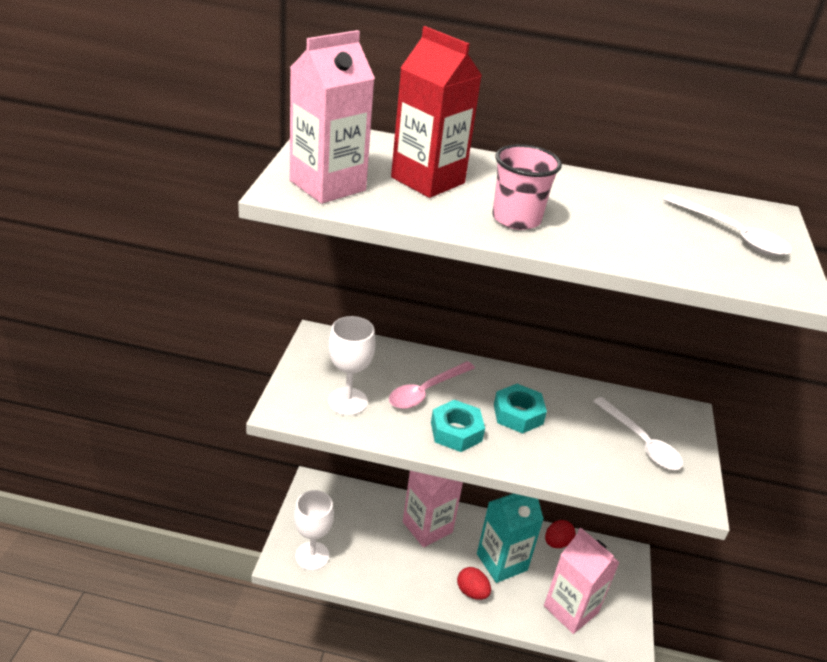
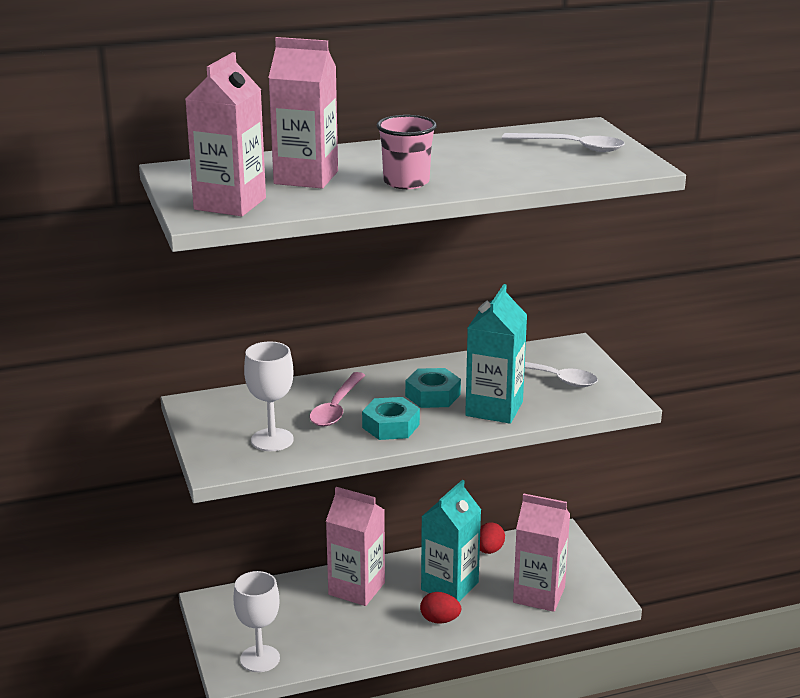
camera: 25 degrees left, 10 degrees down
red carton [391,26,482,198] -> pink carton [268,37,338,188]
none -> turquoise carton [465,284,527,424]

